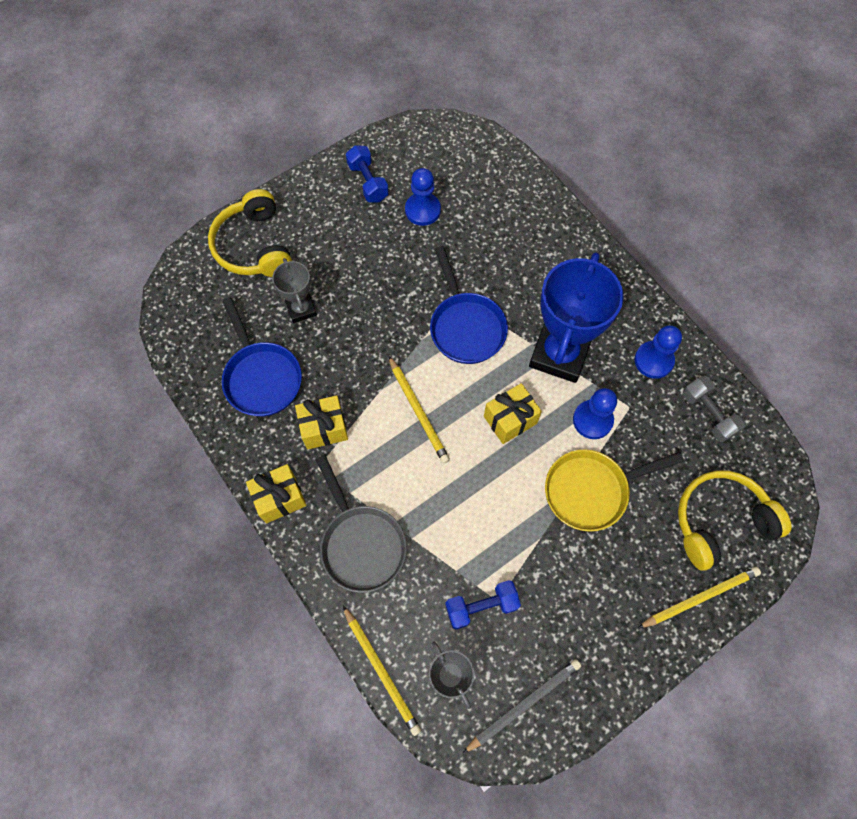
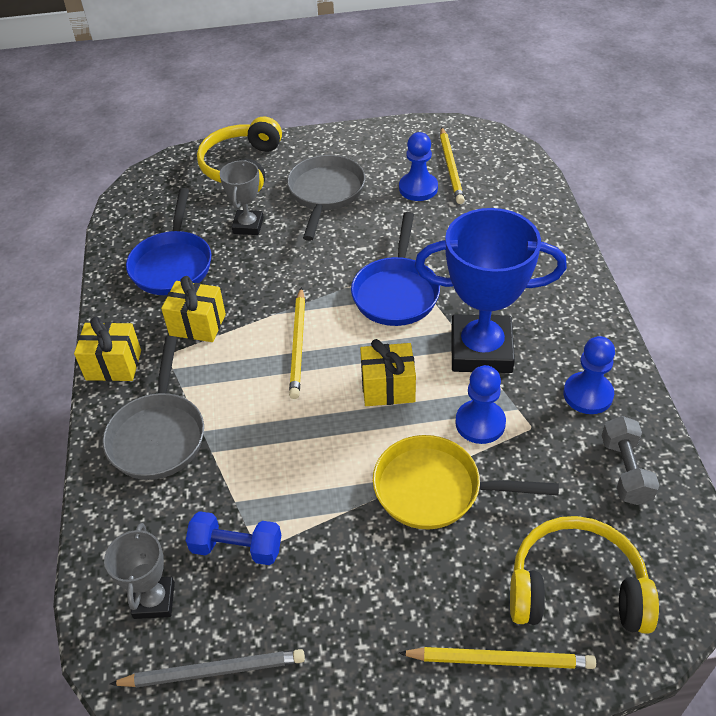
camera: 30 degrees right, 20 degrees down
yellow pencil [343,606,421,736] -> yellow pencil moved to [440,127,465,204]
blue dumbbell [346,145,389,203] -> none
blue trophy [529,252,623,383] -> blue trophy turned 45 degrees clockwise [415,208,567,373]
none -> grey pan [287,155,365,241]

